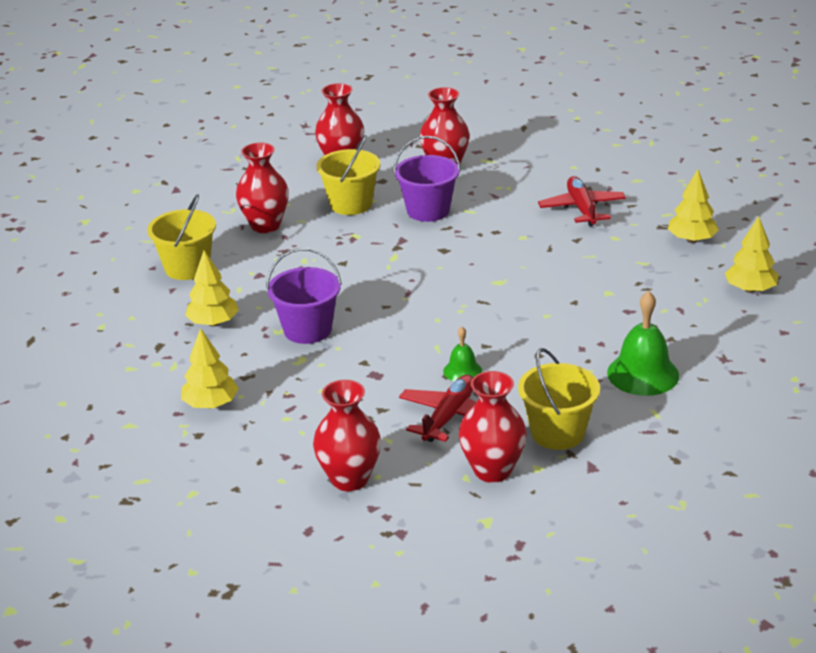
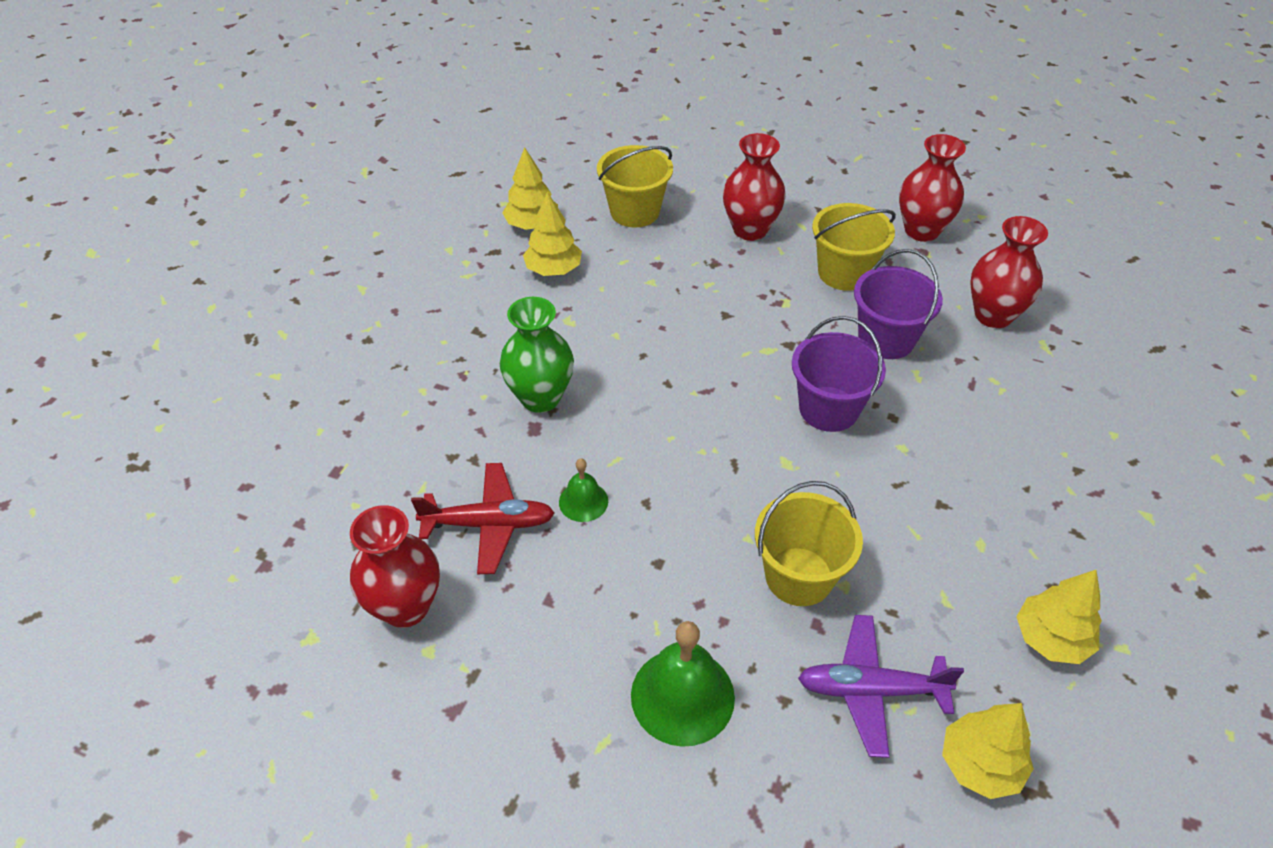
camera: 60 degrees right, 15 degrees up
yellow tree [181,328,239,409] -> yellow tree moved to [502,148,558,230]
purple bucket [266,248,342,344] -> purple bucket moved to [792,316,886,432]
red vase [313,380,381,491] -> none
yellow bucket [518,348,600,450] -> yellow bucket moved to [755,481,863,606]
red plane [538,176,626,227] -> none
none -> green vase [500,297,574,413]
none -> purple plane [798,615,964,758]

